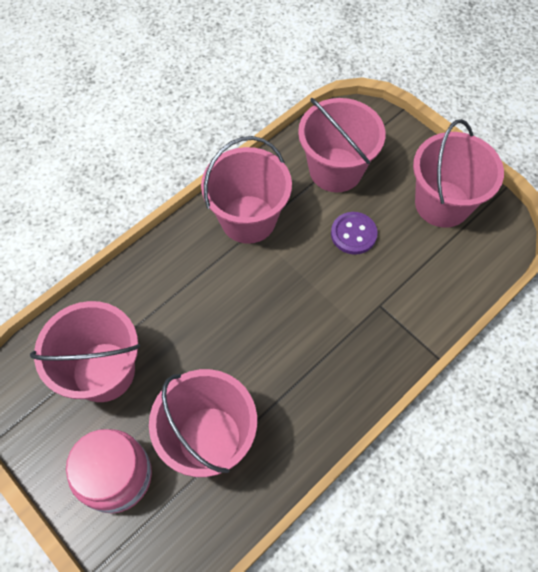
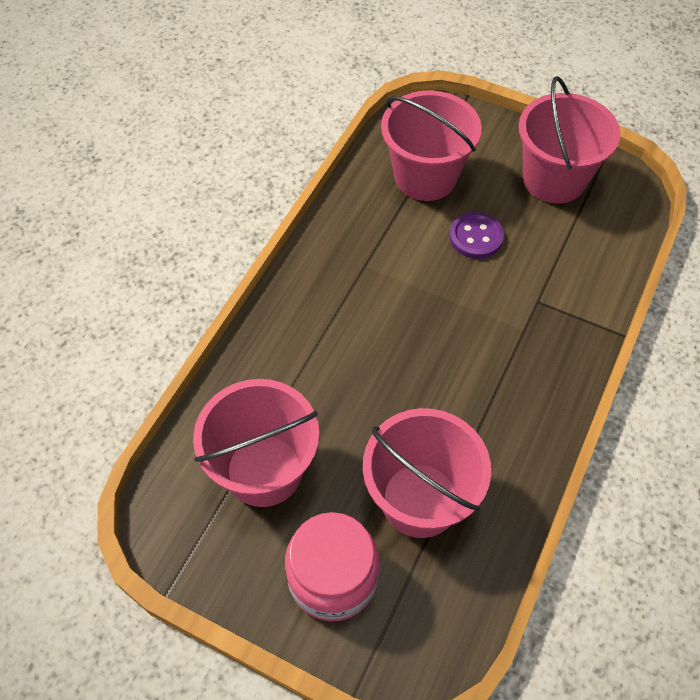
camera: 20 degrees left, 5 degrees down
pink bucket [201,136,292,244] -> none

